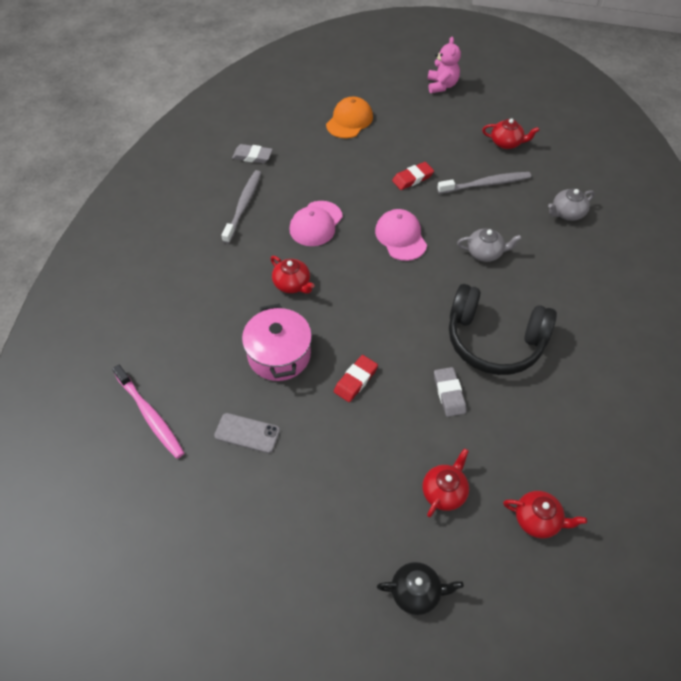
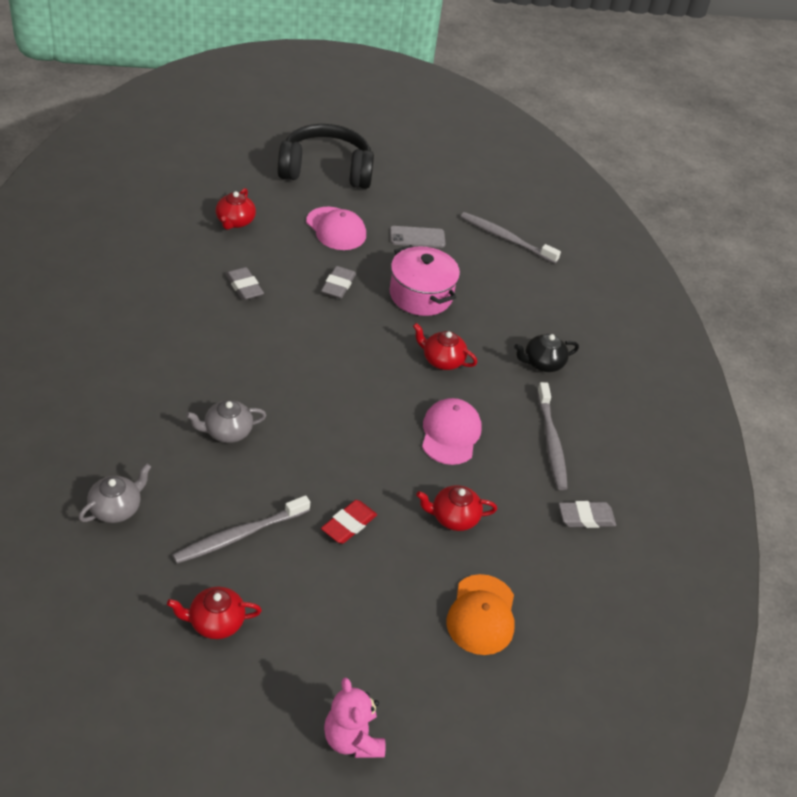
camera: 155 degrees right, 10 degrees down
pink toothbrush [112,365,184,459] -> grey toothbrush [460,212,561,263]
red eraser [334,355,378,402] -> grey eraser [321,266,356,299]
pink cap [375,209,427,261] -> pink cap moved to [306,207,366,250]
black teapot [377,562,464,615] -> black teapot moved to [514,334,579,372]
black headphones [449,284,557,375] -> black headphones moved to [278,124,374,189]
red teapot [503,491,587,538] -> red teapot moved to [416,485,497,531]

